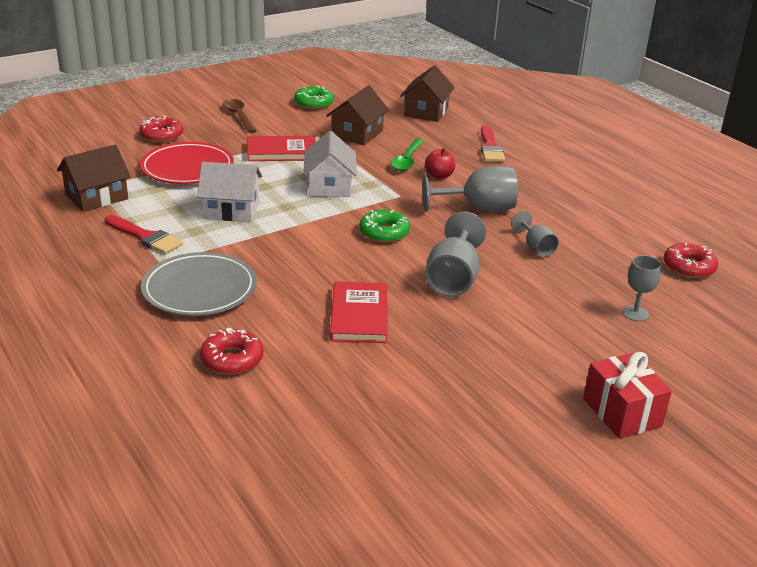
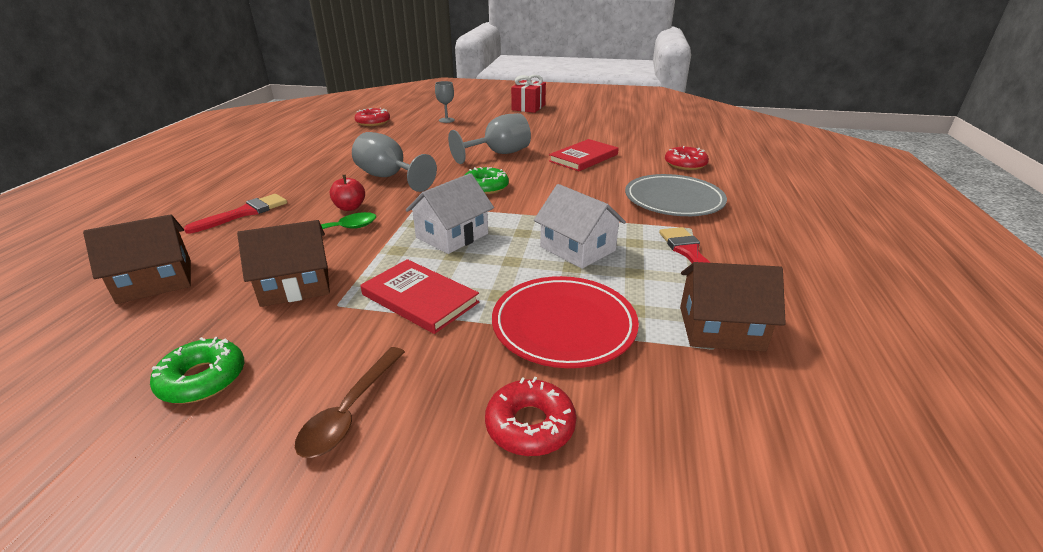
camera: 135 degrees left, 0 degrees up
grey goblet [511,211,559,257] -> none

